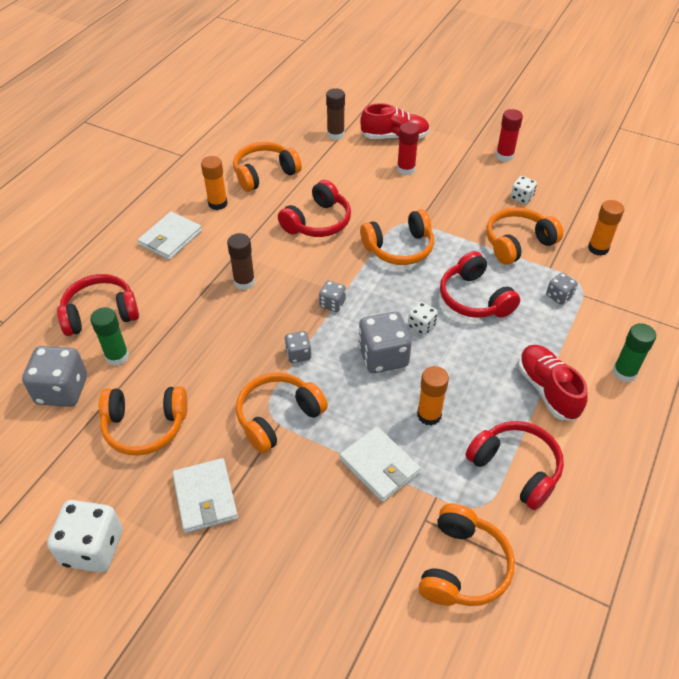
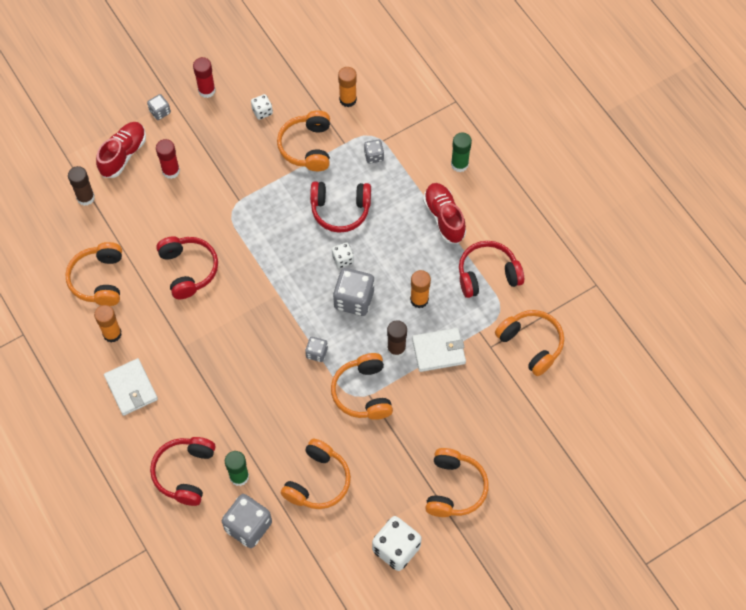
camera: 60 degrees left, 15 degrees up
white wallet [172,458,238,533] -> none
brown glue stick [227,233,255,290] -> brown glue stick moved to [387,320,407,358]
grey dice [319,281,346,312] -> grey dice moved to [147,94,171,120]
orange headphones [360,209,434,265] -> orange headphones moved to [425,448,489,517]
red shoe [518,345,588,421] -> red shoe turned 60 degrees clockwise [423,183,466,244]

